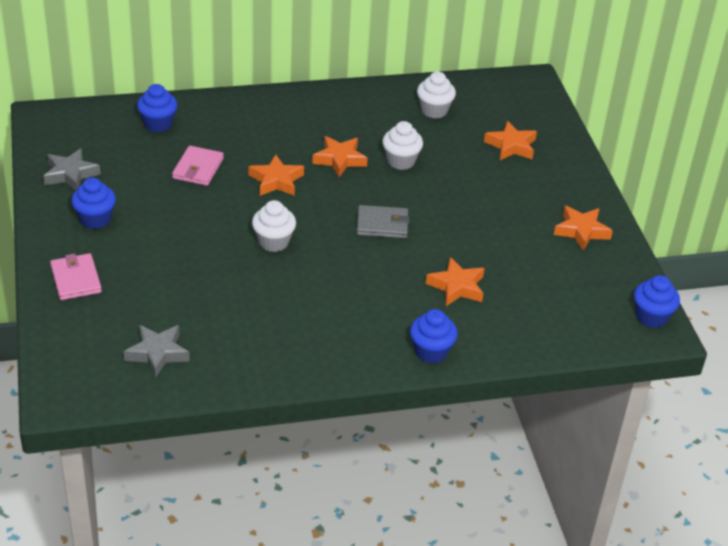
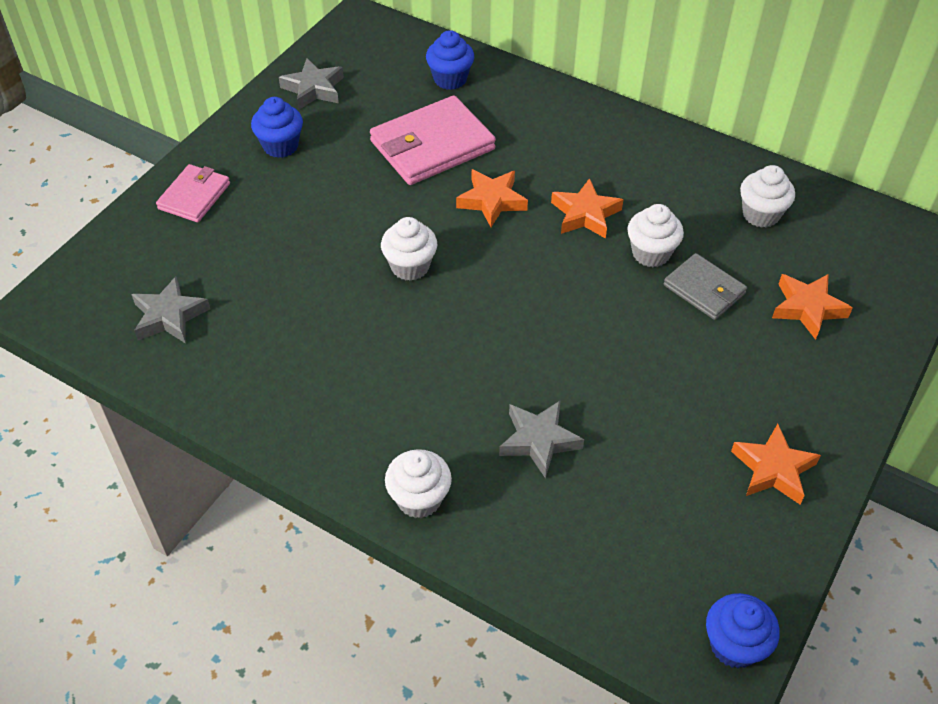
camera: 45 degrees right, 10 degrees up
pink wallet [172,146,224,186] -> pink wallet [370,95,496,185], size x1.71
grey wallet [357,205,410,238] -> grey wallet moved to [664,253,747,320]
blue cupcake [410,309,458,363] -> white cupcake [385,449,452,518]
orange star [426,257,485,306] -> grey star [499,400,584,479]

